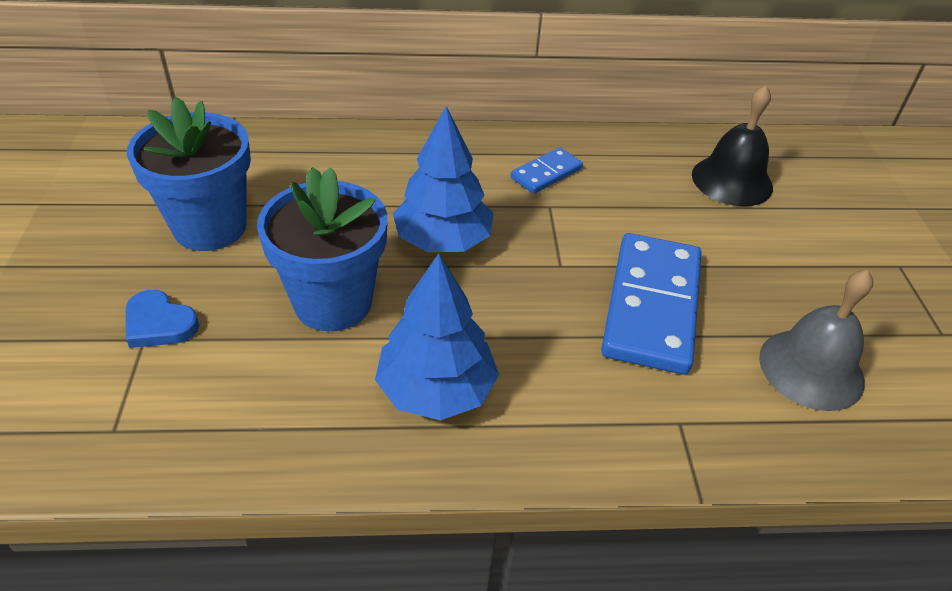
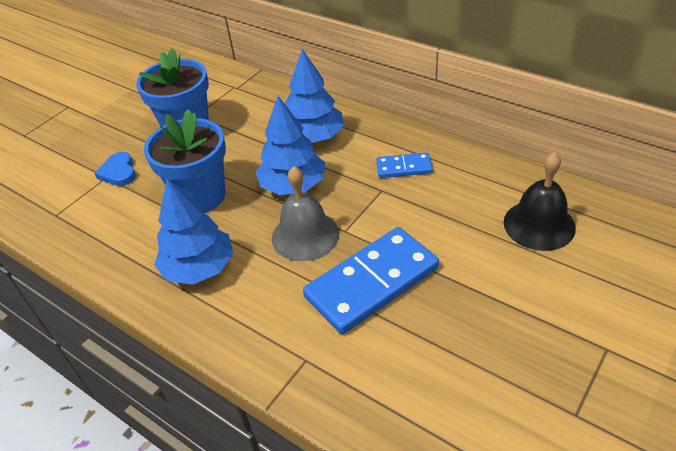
camera: 45 degrees right, 0 degrees up
grey bell [759,270,873,411] -> grey bell moved to [272,166,339,261]
none -> blue tree [285,49,344,143]

